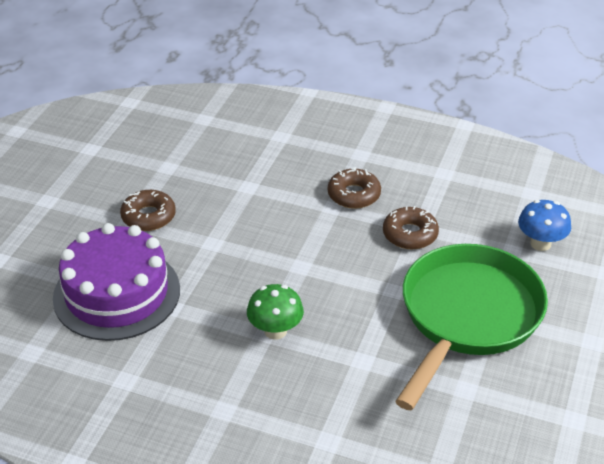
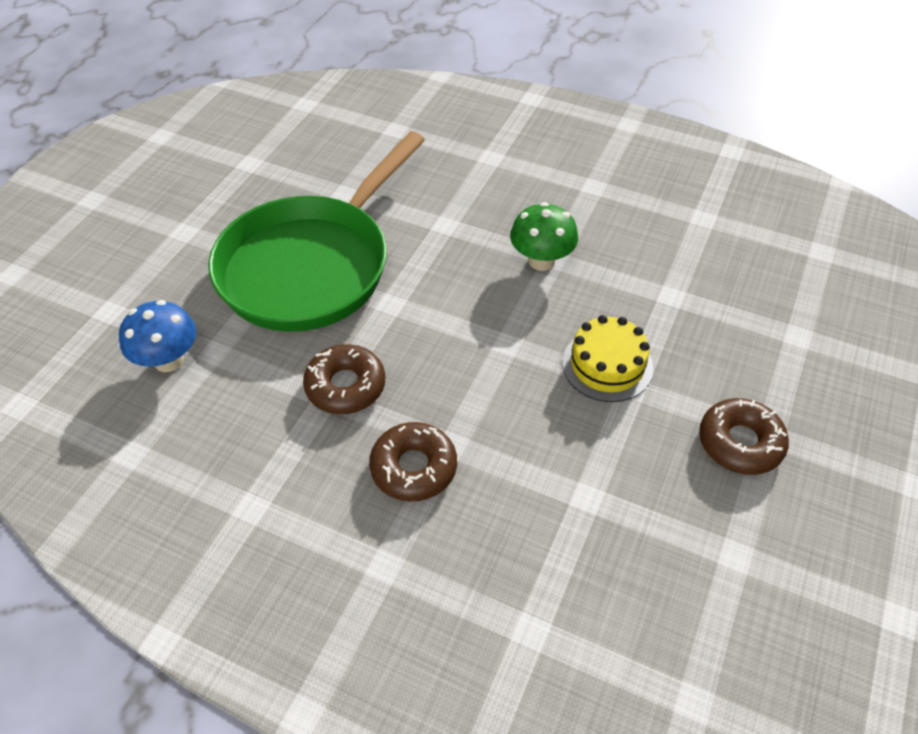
camera: 175 degrees left, 10 degrees up
purple cake [53,223,180,341] -> none
none -> yellow cake [562,315,653,402]

